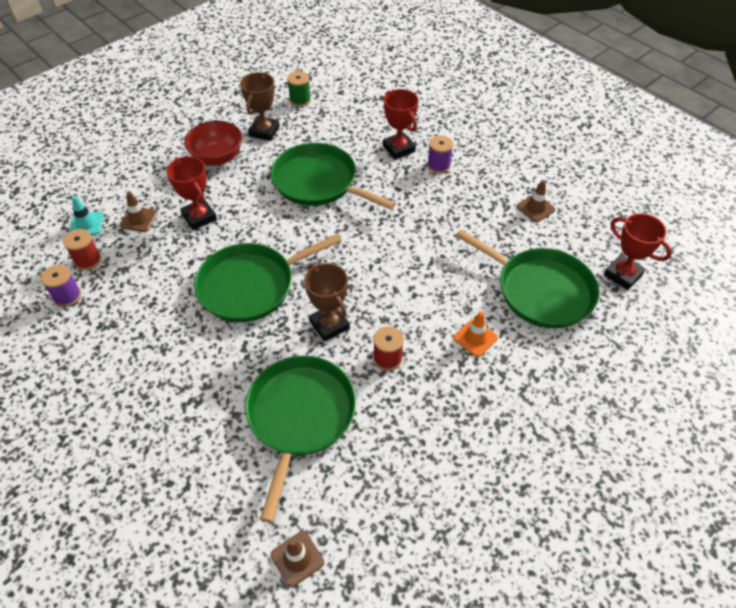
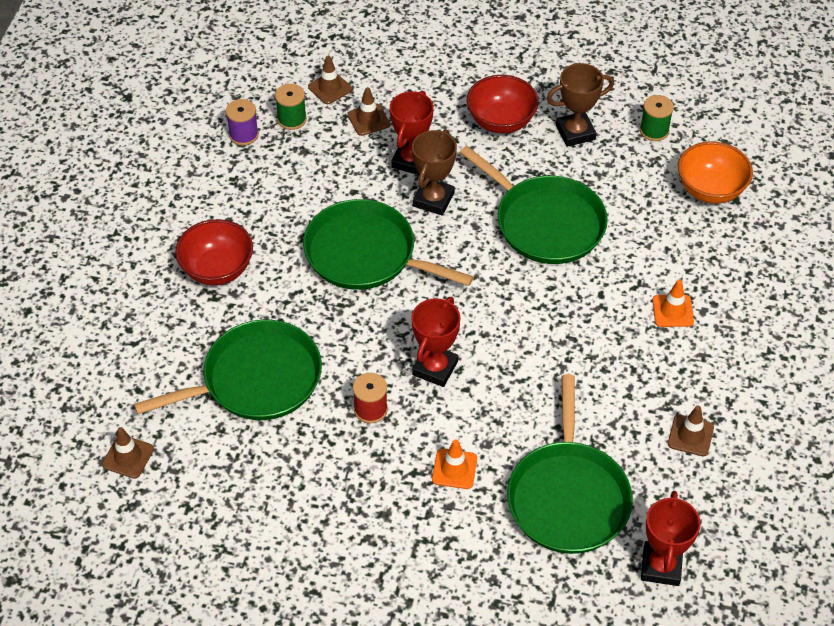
camera: 55 degrees right, 0 degrees up
red spool [63,229,101,270] -> green spool [275,84,307,130]
turquoise traffic cone [69,196,104,235] -> brown traffic cone [308,56,352,104]
green pan [271,143,396,210] -> green pan turned 135 degrees clockwise [460,146,608,264]
brown trophy [304,263,350,342] -> brown trophy moved to [412,129,457,215]
red trophy [383,89,419,160] -> red trophy moved to [411,297,461,387]
purple spool [427,135,453,173] -> orange traffic cone [652,280,694,327]
none -> red bowl [175,219,253,285]
none -> orange bowl [678,141,753,204]

